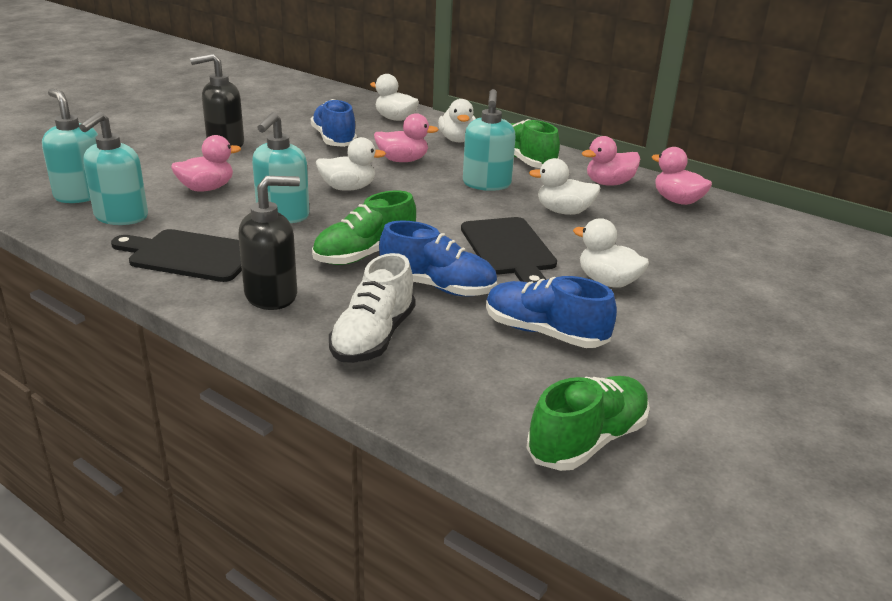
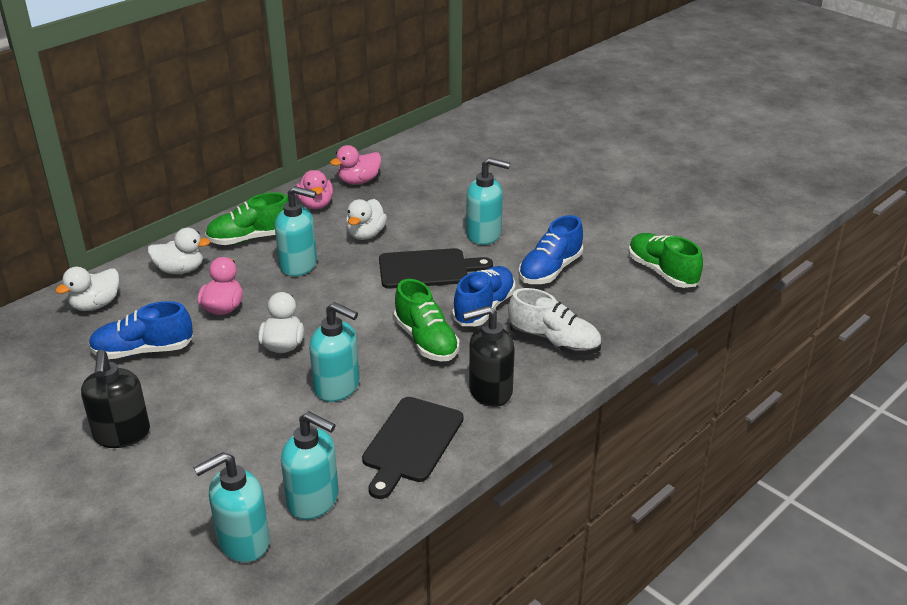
camera: 80 degrees left, 5 degrees up
pink duck [171,135,241,192] -> none
black soap dispenser [238,176,300,310] -> black soap dispenser turned 90 degrees counterclockwise [463,306,515,407]
white duck [573,218,649,288] -> turquoise soap dispenser [466,157,510,245]

